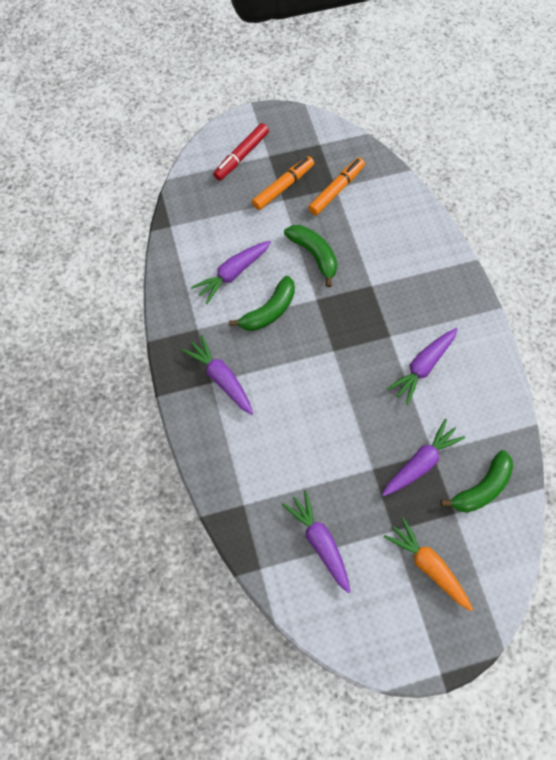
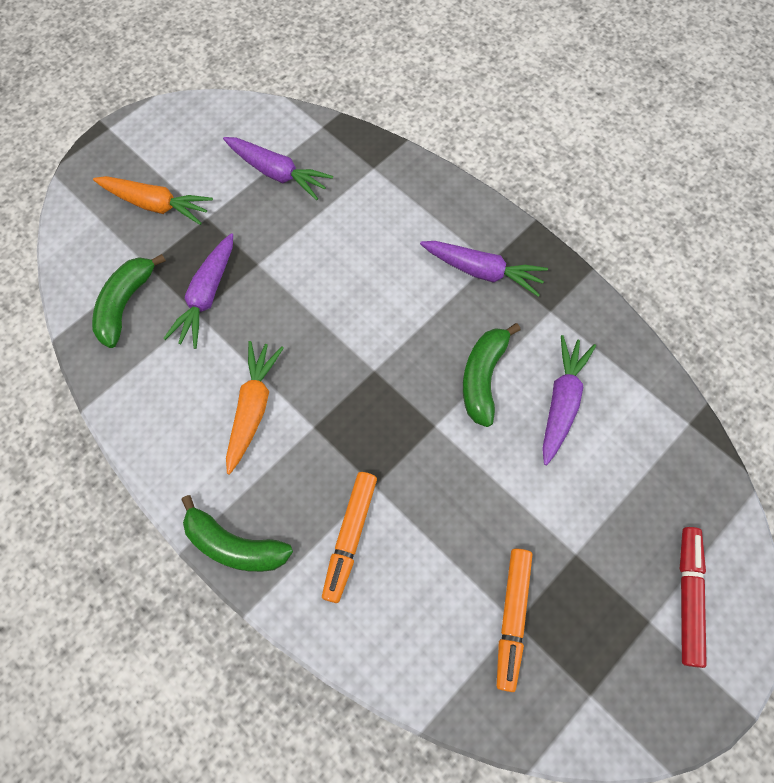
camera: 150 degrees right, 0 degrees up
orange marker [252,156,314,210] -> orange marker moved to [322,472,377,603]
green banana [284,225,337,287] -> green banana moved to [181,495,293,572]
purple carrot [387,328,458,405] -> orange carrot [226,341,284,475]

